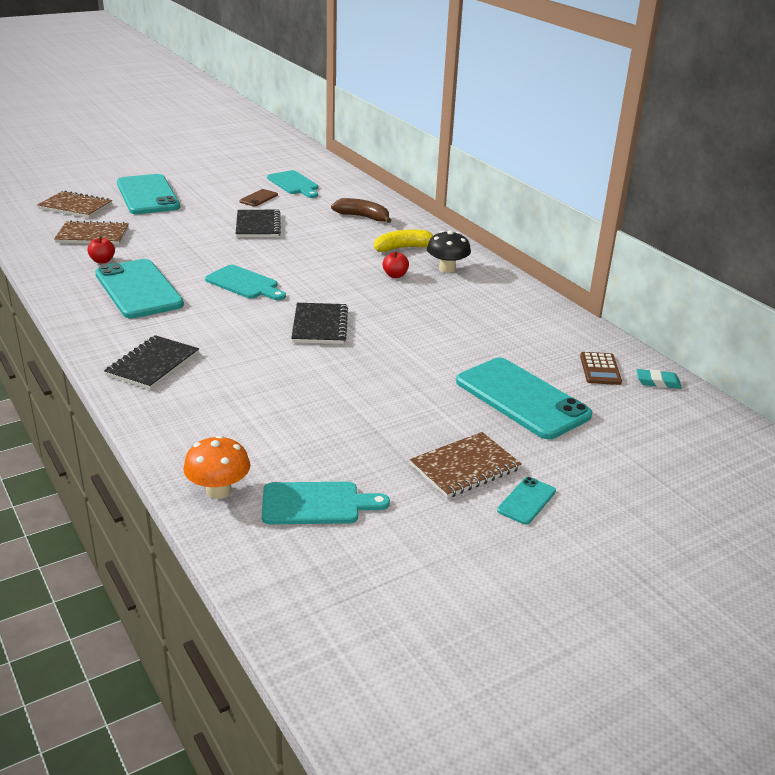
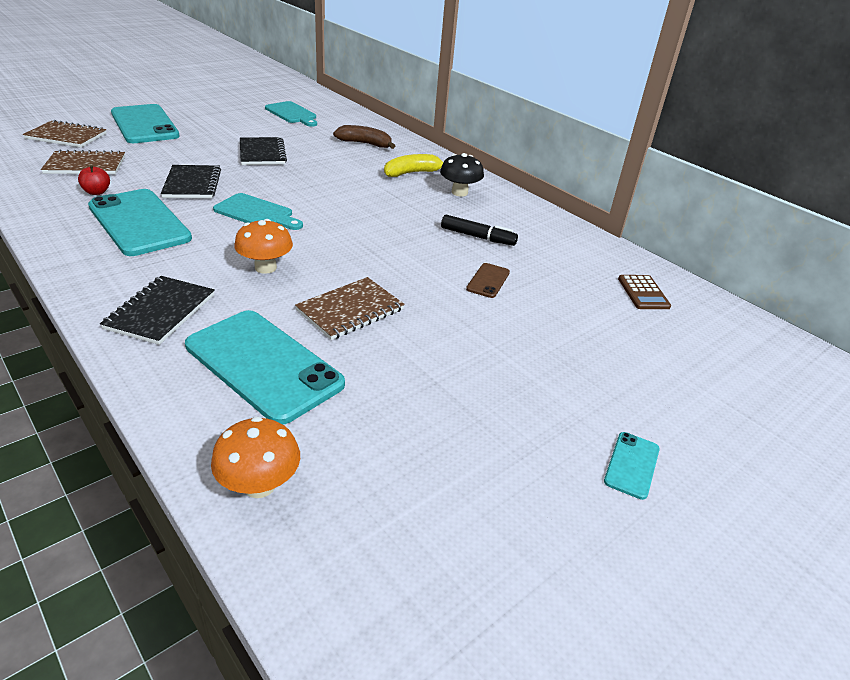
camera: 10 degrees left, 5 degrees up
brown phone [240,189,278,207] -> brown phone moved to [466,263,510,298]
turquoise cutting board [262,482,390,524] -> none
black notebook [291,303,348,344] -> black notebook moved to [161,165,221,198]
red apple [383,251,409,278] -> none
brown notebook [410,432,522,498] -> brown notebook moved to [295,277,405,340]
turquoise phone [456,358,592,439] -> turquoise phone moved to [185,310,345,424]
turquoise eraser [637,369,681,389] -> none
none -> orange mushroom [234,219,293,274]
none -> black marker [441,215,518,246]

